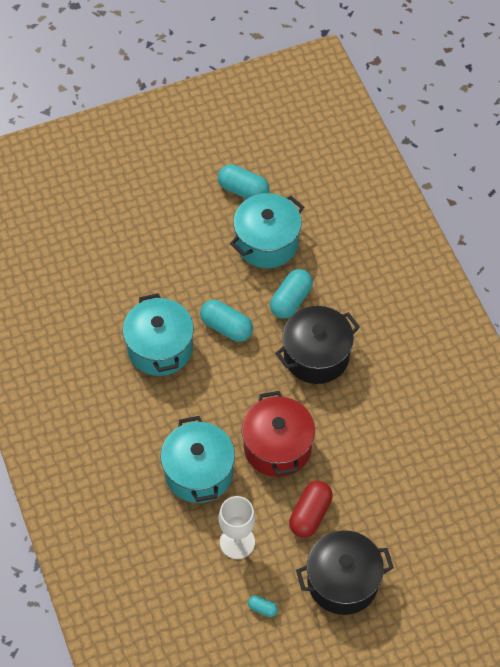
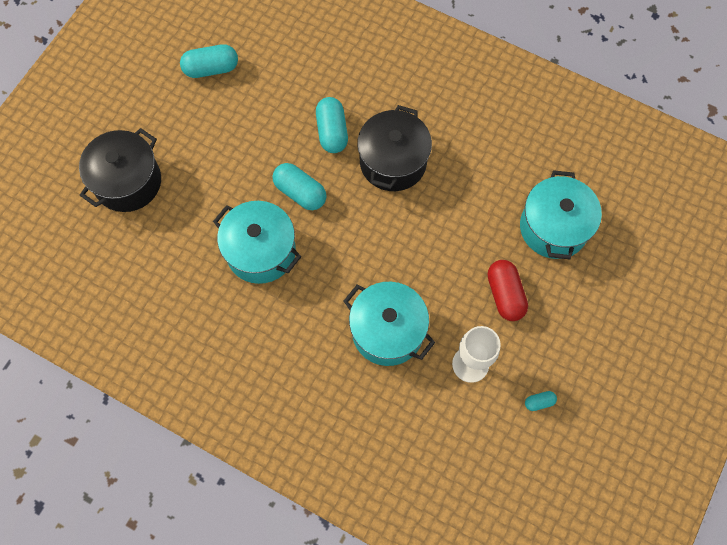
camera: 40 degrees left, 10 degrees up
turquoise capsule [200,300,253,342] -> turquoise capsule turned 45 degrees clockwise [273,163,327,210]
turquoise pot [230,193,304,268] -> turquoise pot moved to [520,170,602,259]
red pot [241,391,315,477] -> none
black pot [296,530,394,615] -> black pot moved to [79,128,161,212]

